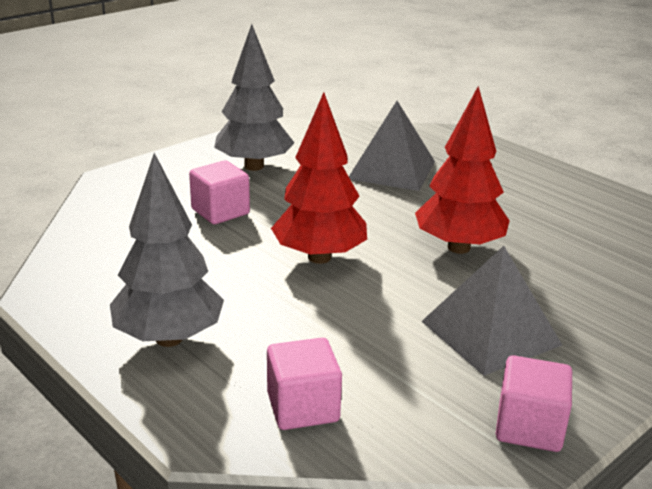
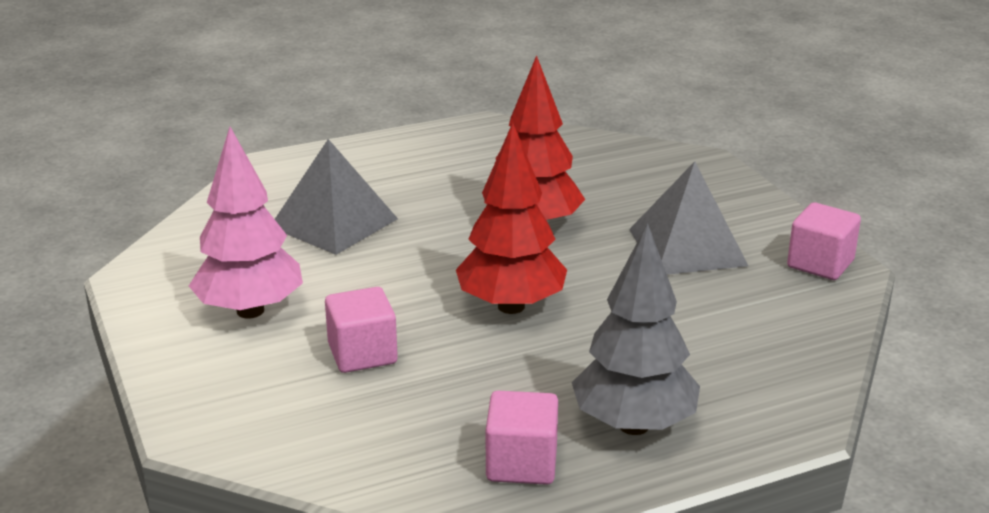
camera: 70 degrees left, 0 degrees up
grey tree [214,24,294,171] -> pink tree [189,127,303,319]
pink cube [267,338,342,430] -> pink cube moved to [486,391,558,485]

